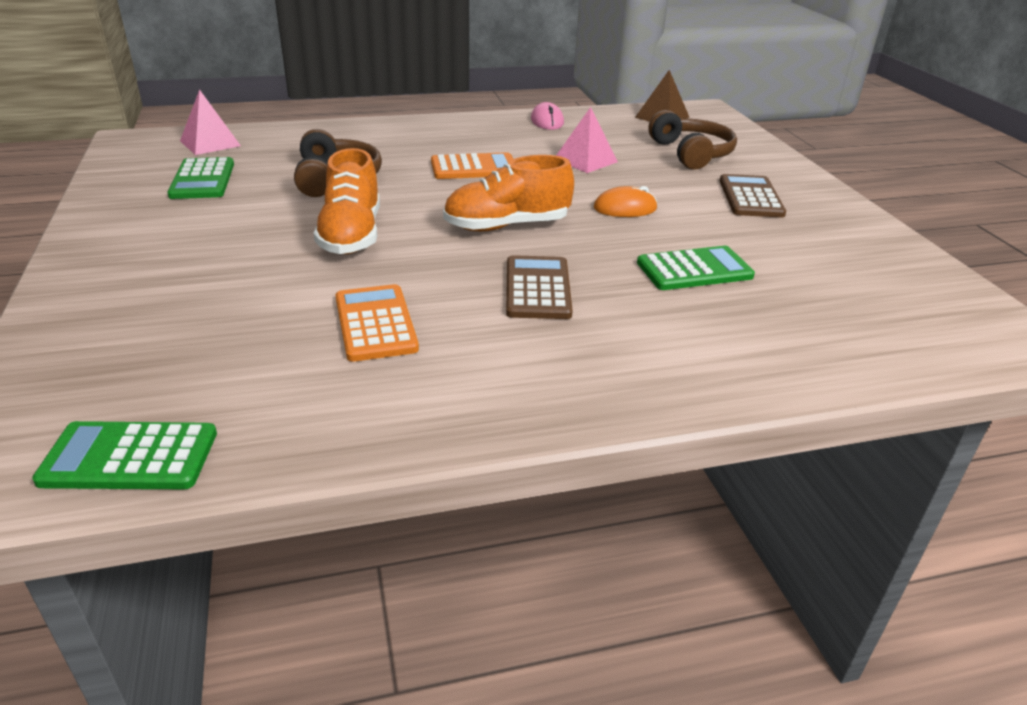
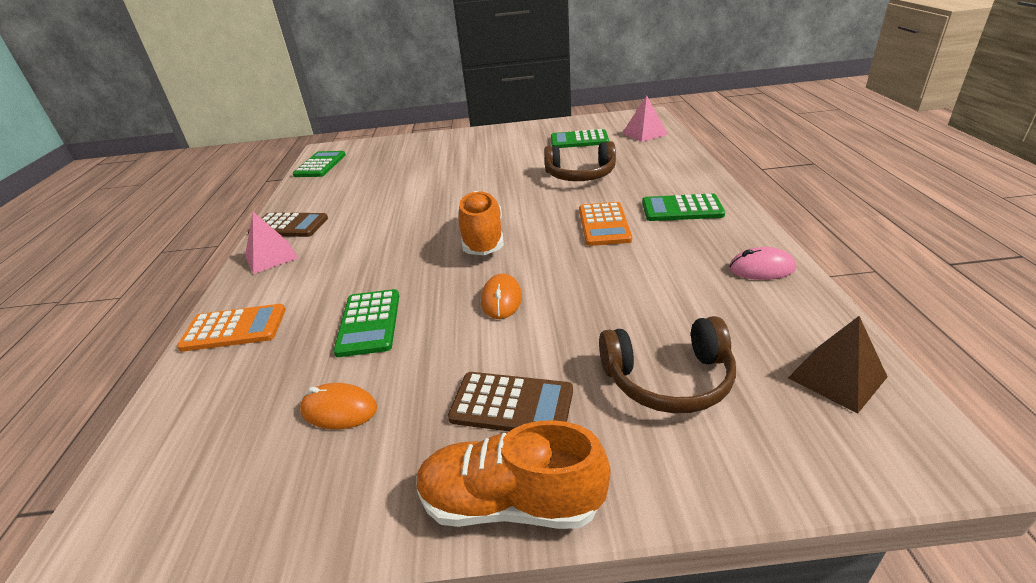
camera: 105 degrees right, 0 degrees up
orange shoe [314,148,380,254] -> orange shoe moved to [417,420,611,529]
orange calculator [335,284,419,362] -> orange calculator moved to [177,304,286,352]
brown calculator [506,255,573,319] -> brown calculator moved to [247,212,328,237]
pink pyramid [556,107,618,173] -> pink pyramid moved to [245,212,298,274]
none -> orange mouse [300,383,377,429]
none -> green calculator [642,193,725,221]

